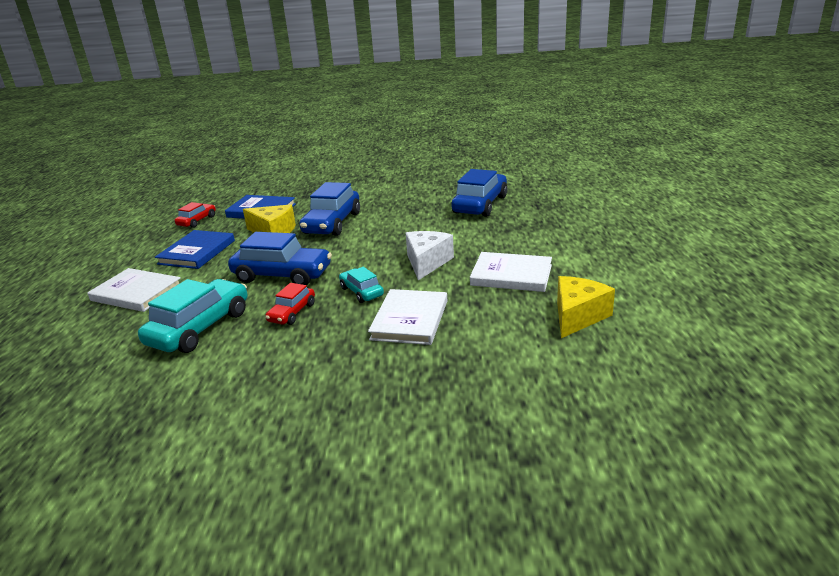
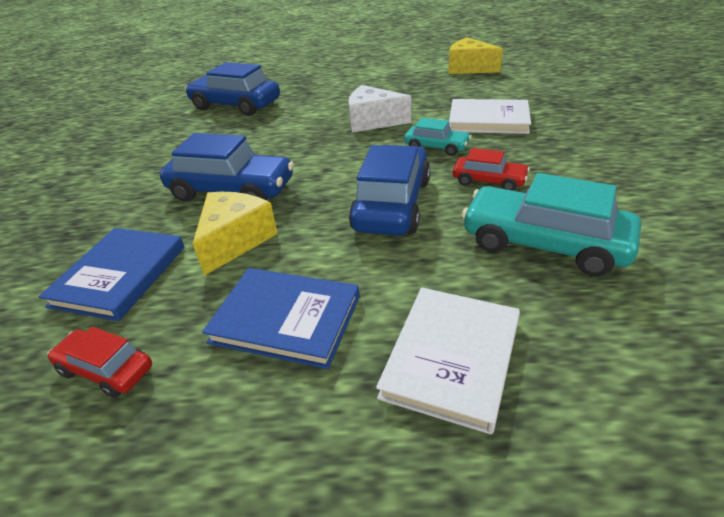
camera: 90 degrees left, 10 degrees up
turquoise car [339,267,384,303] -> turquoise car turned 120 degrees counterclockwise [404,118,471,156]
white book [470,252,552,292] -> none

